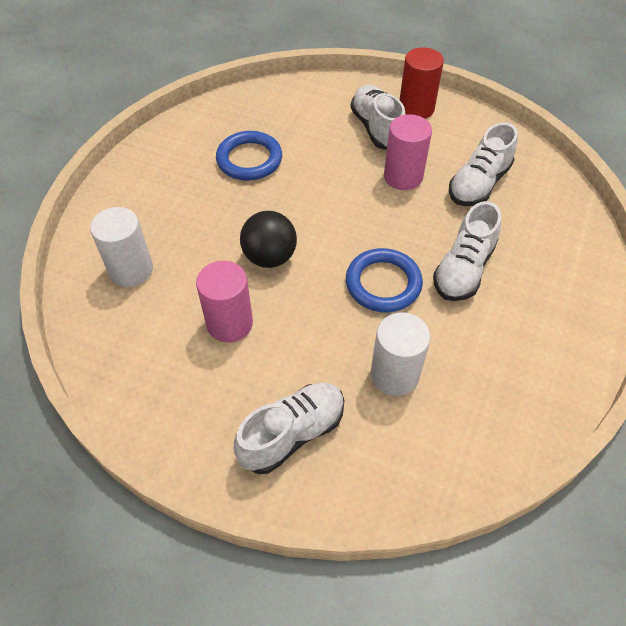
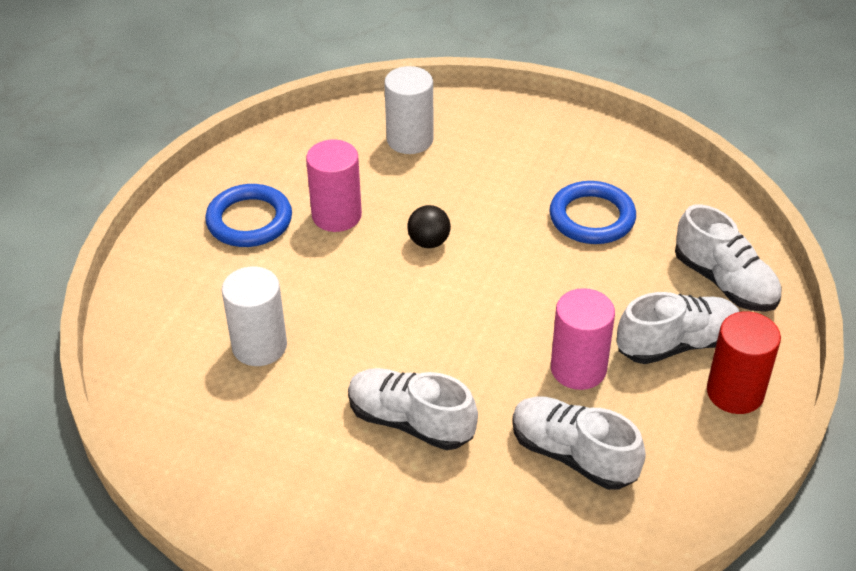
camera: 90 degrees right, 10 degrees down
white shoe [234,383,345,474] -> white shoe moved to [675,204,782,312]
black ball [240,211,297,268] -> black ball [407,205,451,248], size x0.66
blue ring [346,248,423,313] -> blue ring moved to [205,184,292,247]

